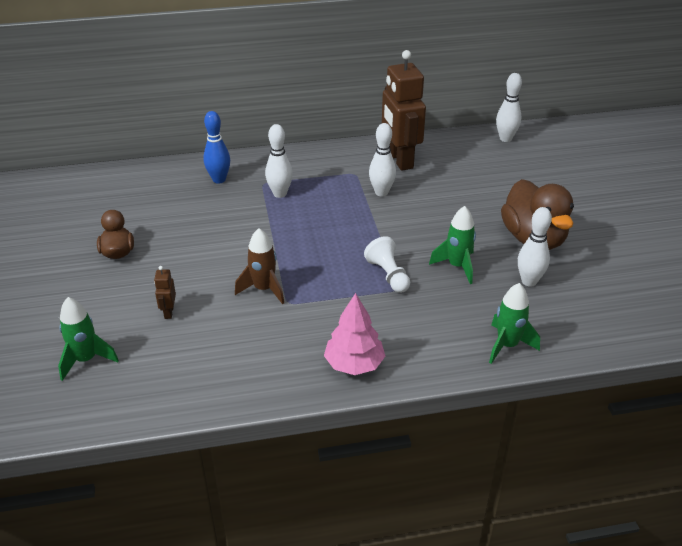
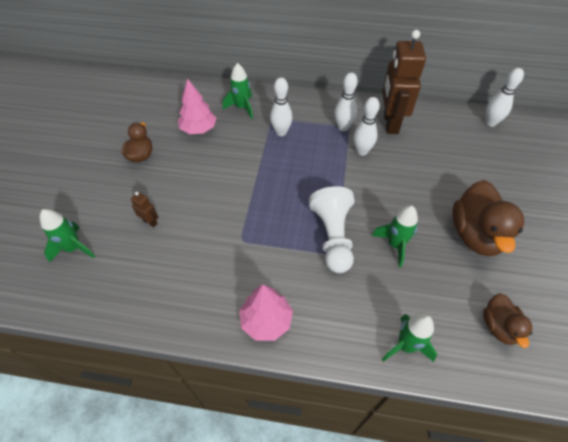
camera: 20 degrees right, 15 degrees up
brown robot [154,266,176,319] -> brown robot turned 105 degrees clockwise [131,192,159,227]
blue bowling pin [203,111,230,184] -> green rocket [223,63,253,119]
brown rocket [235,228,284,304] -> none
white pawn [364,236,410,293] -> white pawn [309,186,355,273], size x1.56
white bowling pin [518,207,552,287] -> white bowling pin moved to [335,73,358,131]
none -> pink tree [178,78,216,134]
none -> brown duck [483,293,532,348]

